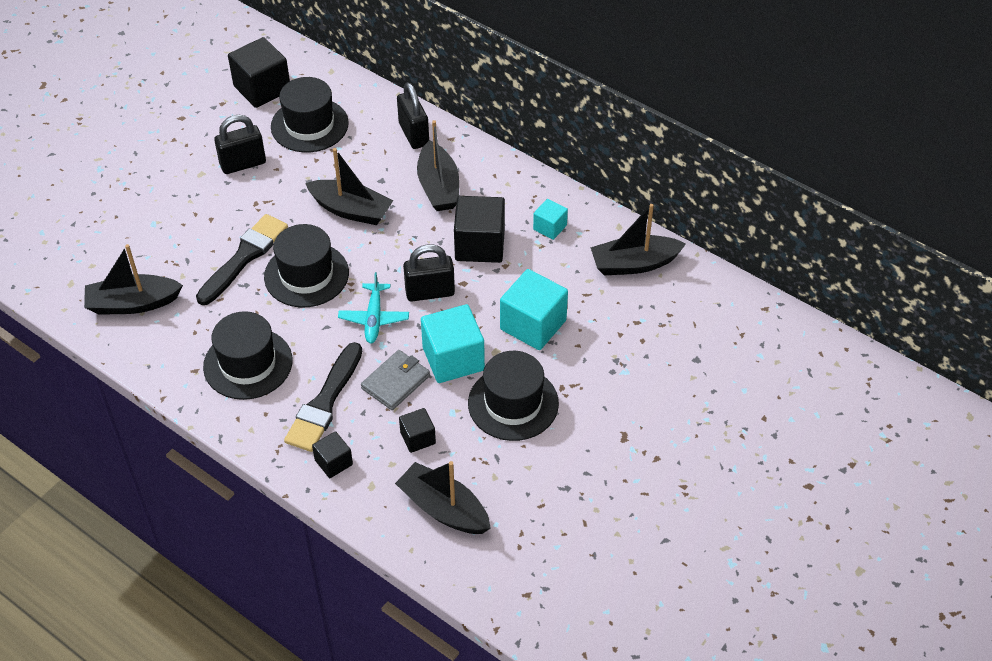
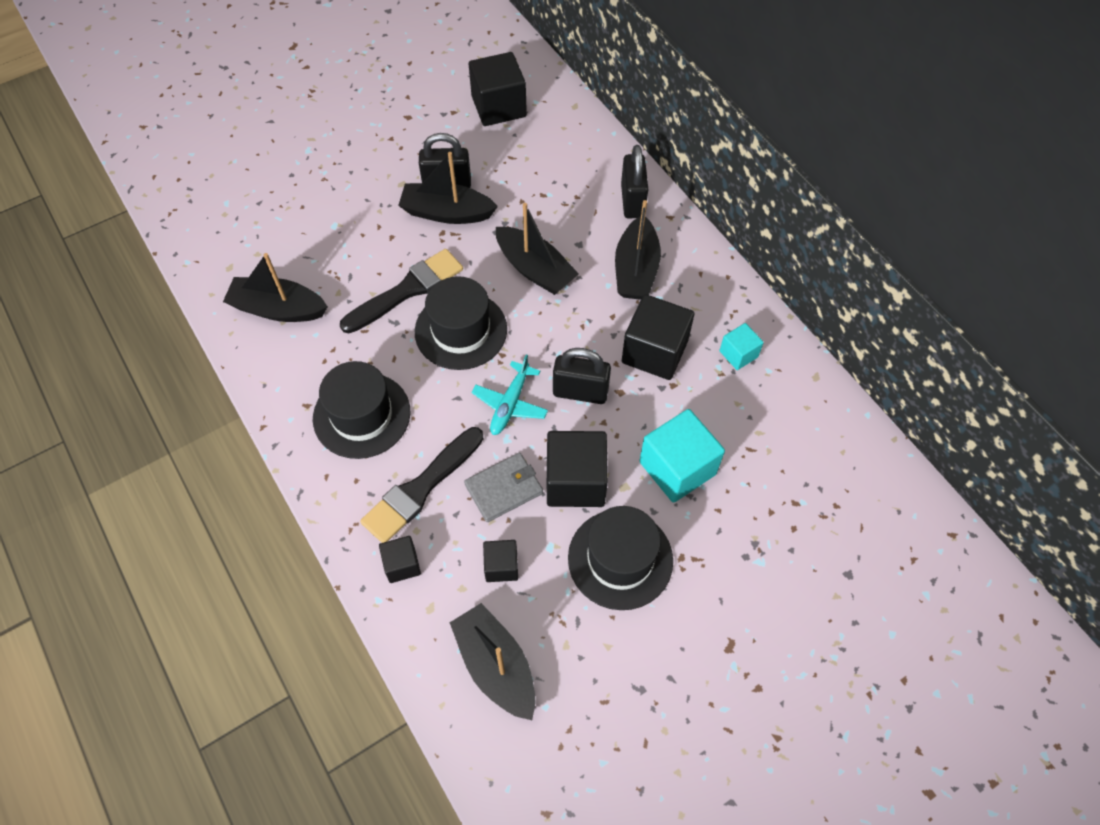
camera: 20 degrees right, 10 degrees up
black hat [271,77,349,152] -> none
turquoise cube [421,304,485,383] -> black cube [547,431,608,507]
black boat [591,204,686,275] -> black boat moved to [398,152,498,224]

